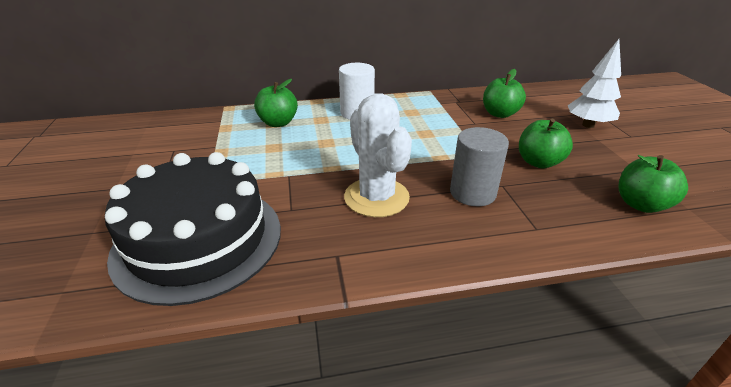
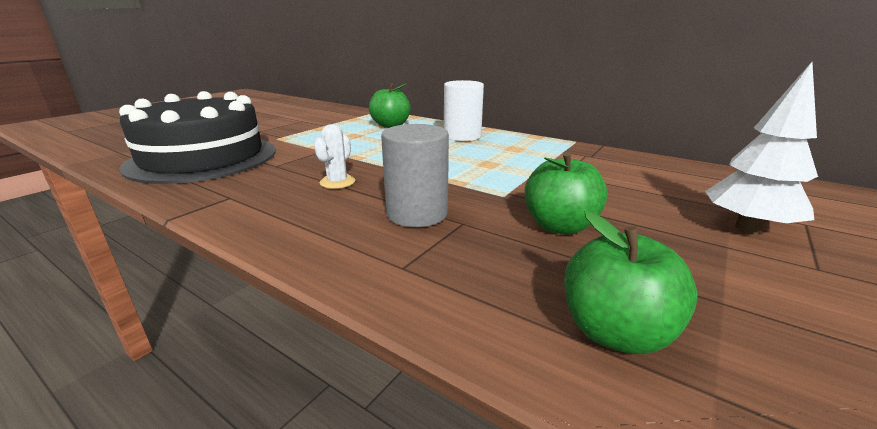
camera: 45 degrees right, 10 degrees down
white cactus [344,93,412,217] -> white cactus [314,124,355,189], size x0.48
green apple [483,69,526,118] -> none

